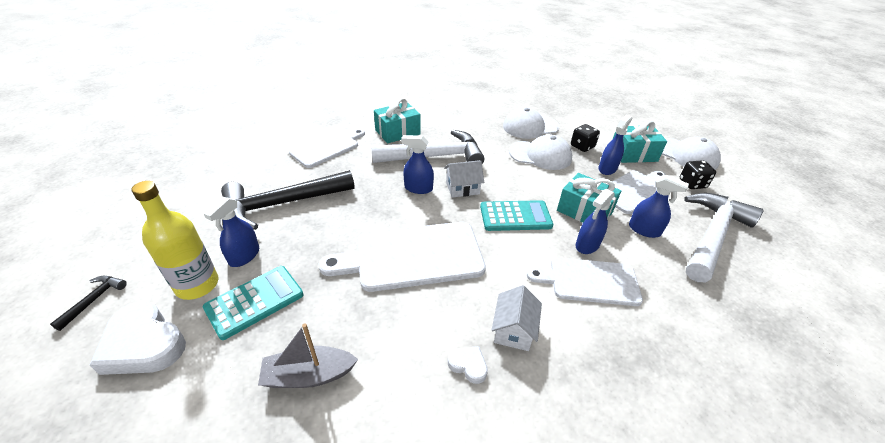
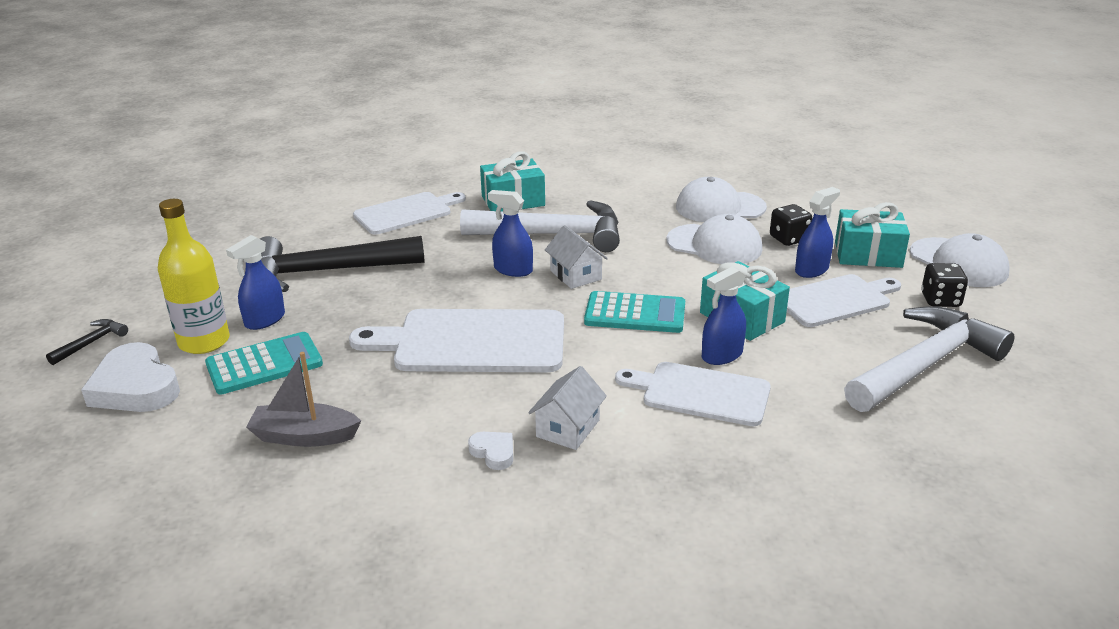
camera: 15 degrees right, 10 degrees down
white house [444,160,484,198] -> white house turned 60 degrees clockwise [545,225,608,289]
blue spray bottle [629,174,689,238] -> none

